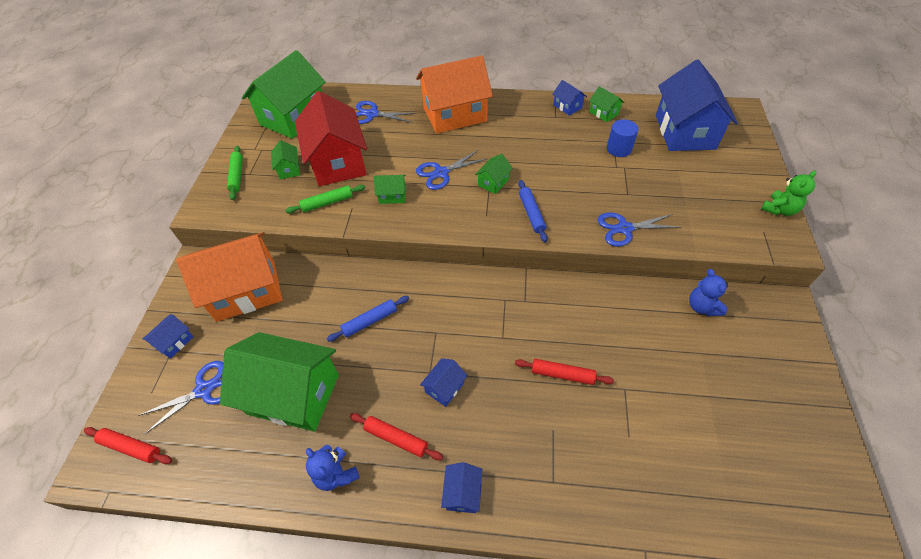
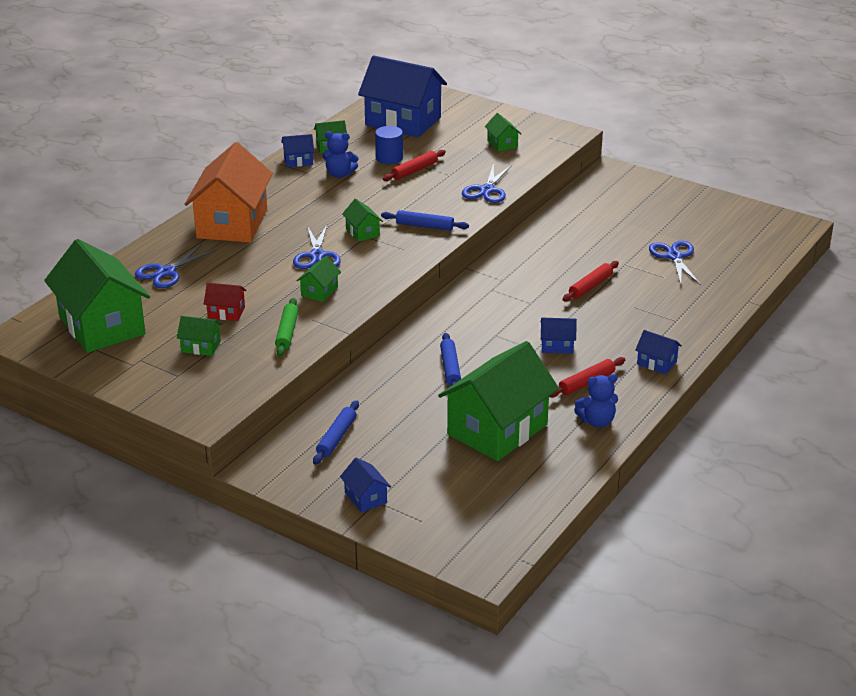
camera: 65 degrees left, 20 degrees down
red rolling pin [84,427,172,464] -> red rolling pin moved to [383,150,446,181]
blue scissors [138,361,223,434] -> blue scissors moved to [649,241,701,285]
orange house [176,232,282,322] -> blue rolling pin [313,400,359,465]
green rolling pin [227,146,243,200] -> none
red house [295,91,367,186] -> red house [204,283,246,321], size x0.42
blue house [420,358,468,407] -> blue house turned 60 degrees counterclockwise [541,318,577,354]
blue teddy bear [689,269,728,316] -> blue teddy bear moved to [323,131,358,178]
green teddy bear [761,171,816,216] -> none
none -> green house [485,113,521,151]

